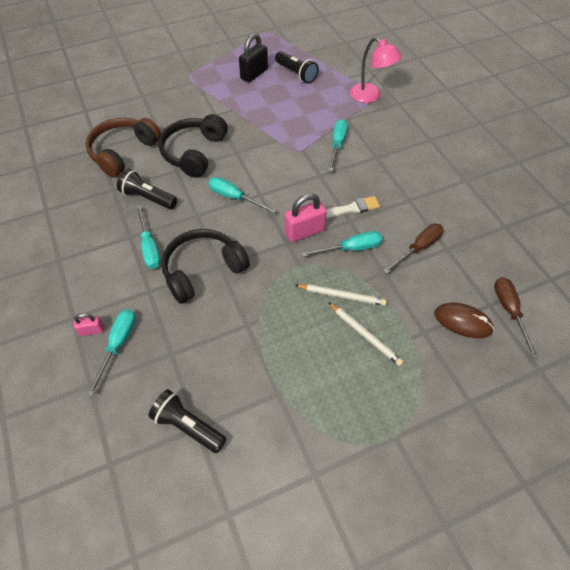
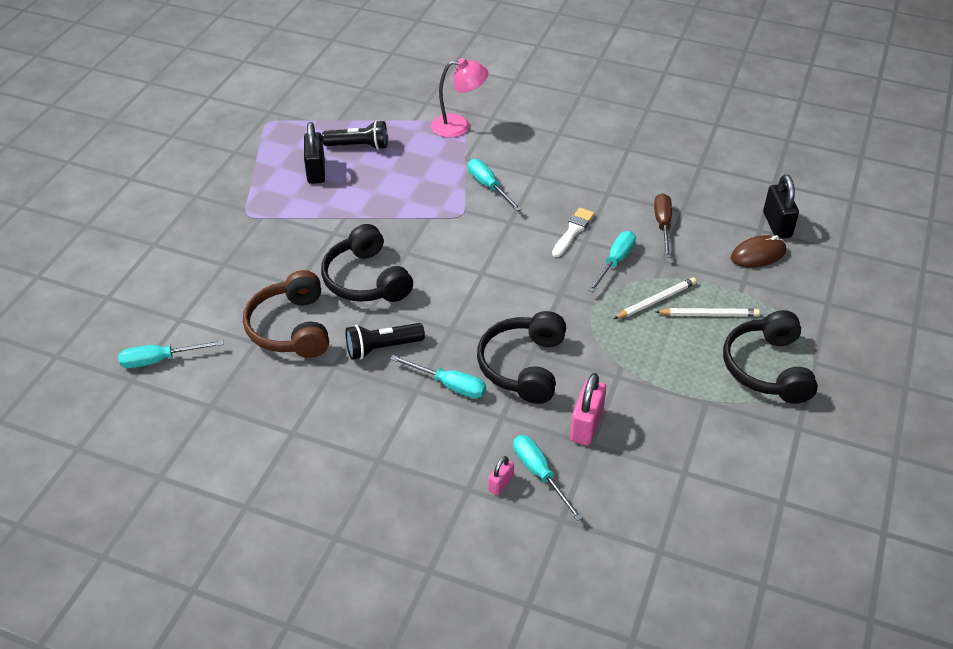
camera: 45 degrees left, 10 degrees down
black flashlight [148,389,226,453] -> none
turquoise screwdriver [208,177,276,213] -> turquoise screwdriver moved to [118,340,224,368]
pink padlock [285,193,327,242] -> pink padlock moved to [570,373,606,445]
brown screwdriver [494,277,539,359] -> black padlock [763,175,799,239]
none -> black headphones [723,310,818,404]

